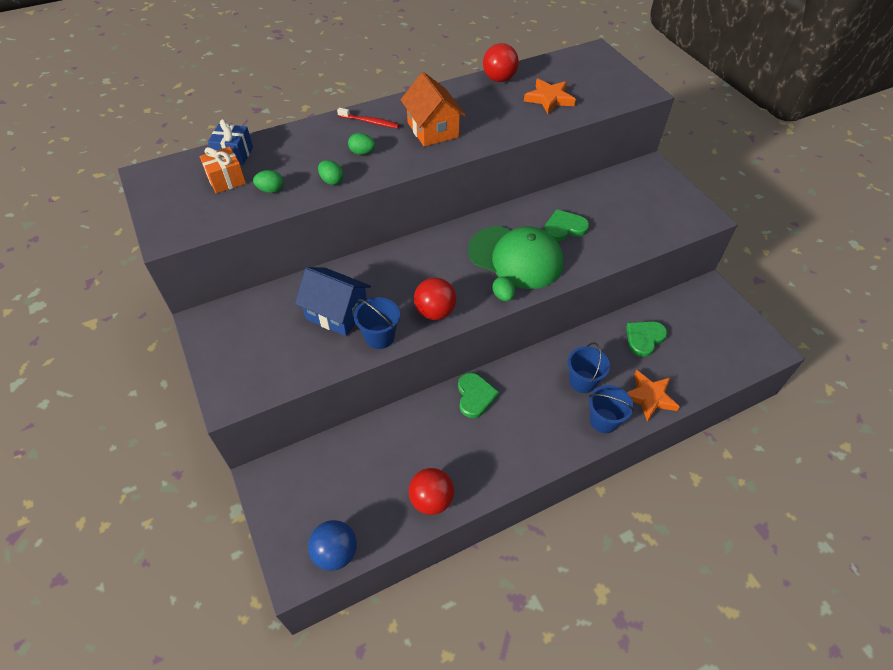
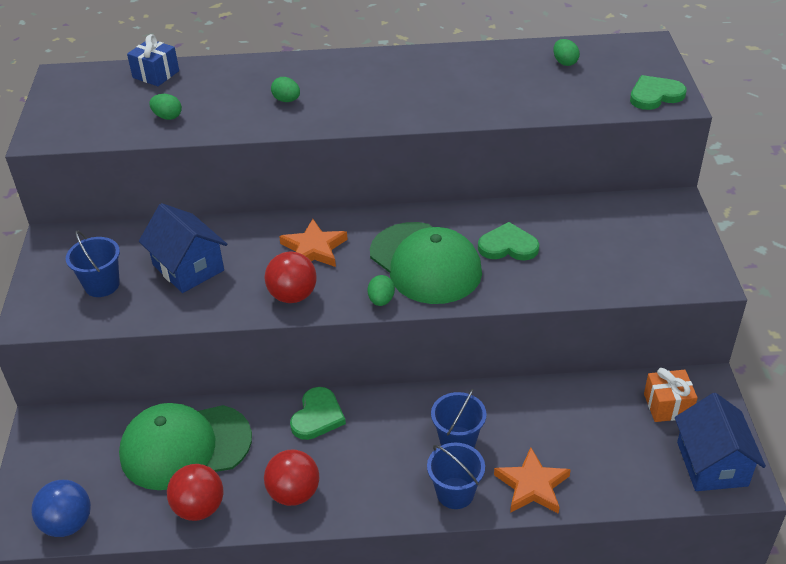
camera: 25 degrees right, 10 degrees down
orange gift [200,147,246,194] -> orange gift moved to [644,368,698,422]
green egg [318,160,344,185] -> green egg moved to [553,39,580,66]
red toothbrush [337,108,399,128] -> none
blue bucket [354,297,400,349] -> blue bucket moved to [66,231,120,297]
orange house [401,72,466,147] -> none
red ball [483,43,519,82] -> red ball moved to [264,450,319,506]
orange star [524,79,576,114] -> orange star moved to [279,219,348,267]
green heart [626,321,667,357] -> green heart moved to [630,75,687,110]
none -> green cap [119,403,252,490]
none -> blue house [675,393,766,491]

